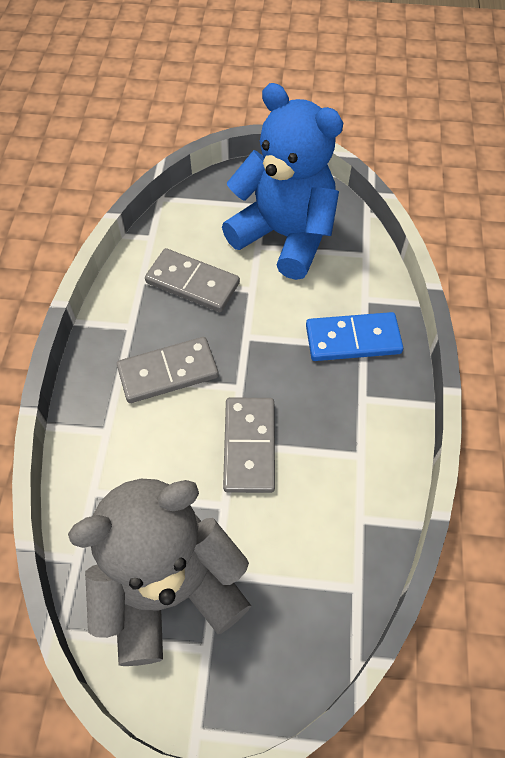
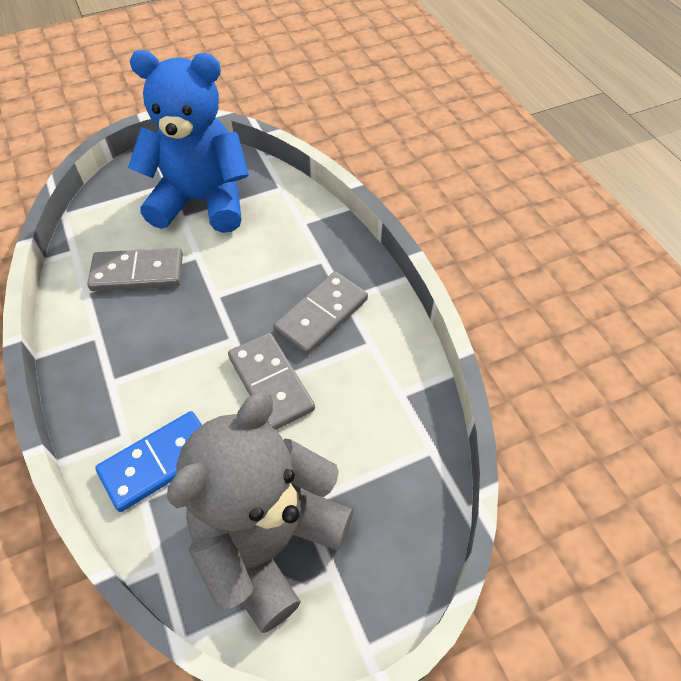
camera: 30 degrees left, 5 degrees down
grey domino [117,337,219,403] -> grey domino moved to [273,272,368,355]
blue domino [306,312,403,361] -> blue domino moved to [95,411,202,512]

